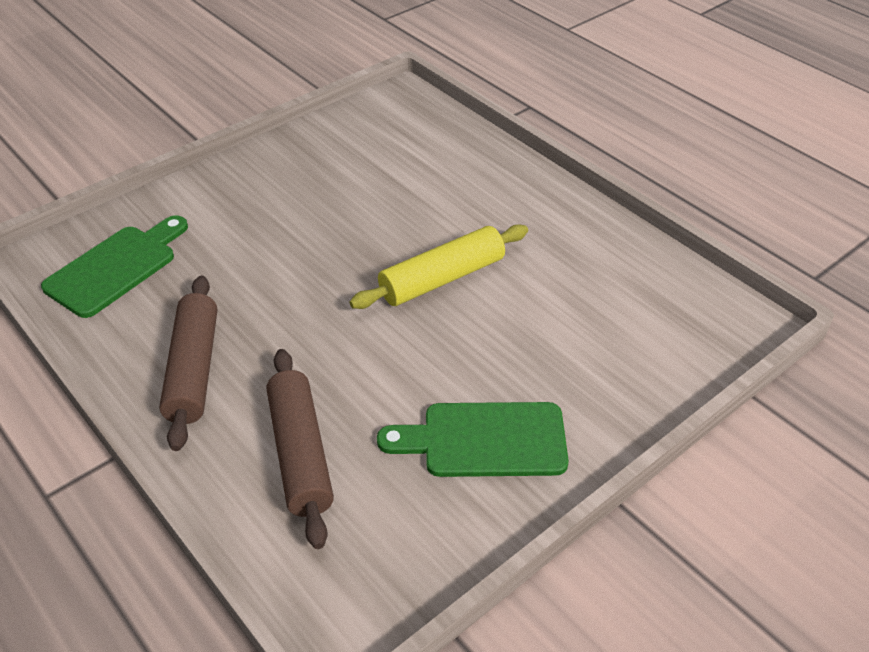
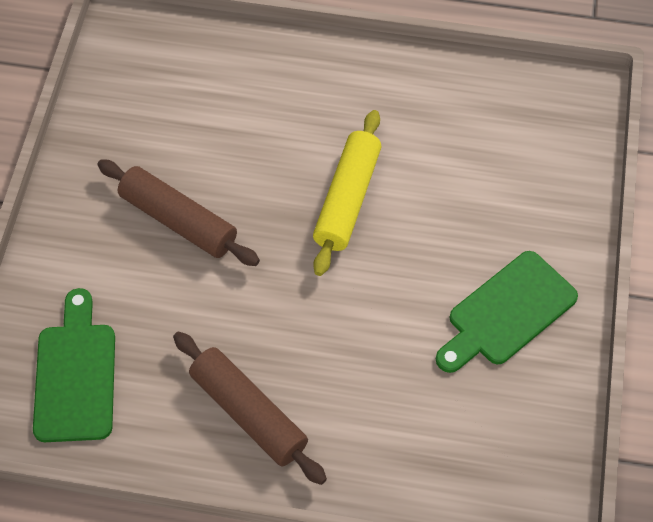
camera: 40 degrees left, 15 degrees up
brown rolling pin [267,349,334,549] -> brown rolling pin moved to [97,159,260,266]

